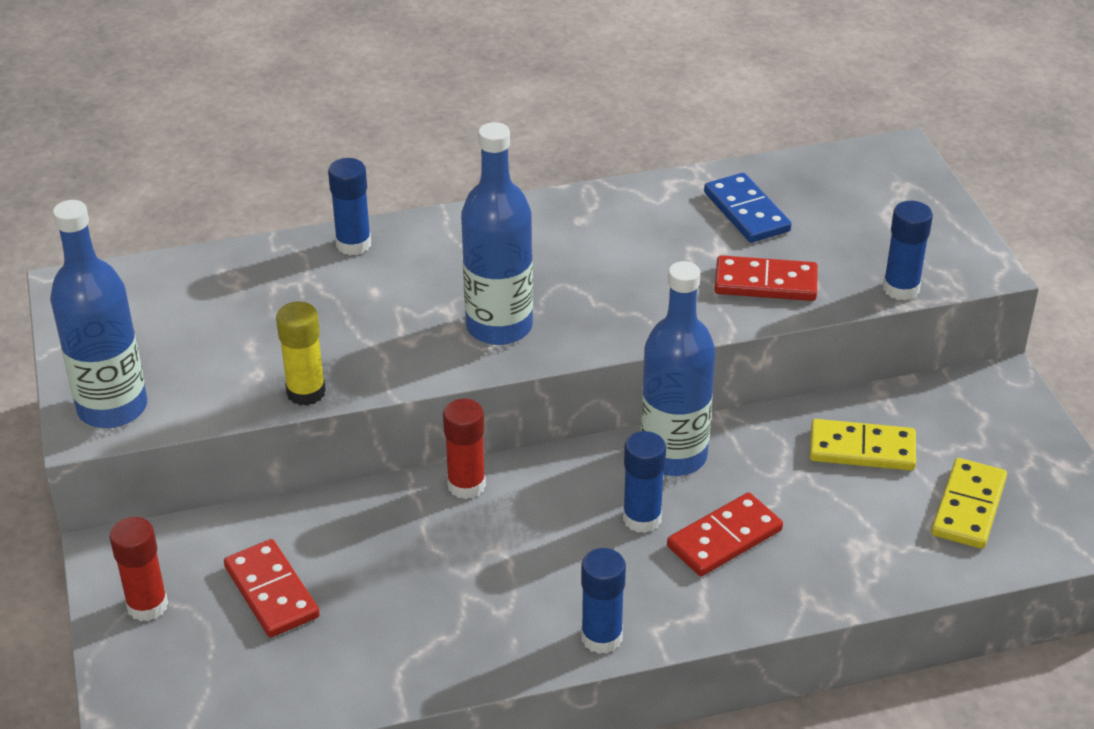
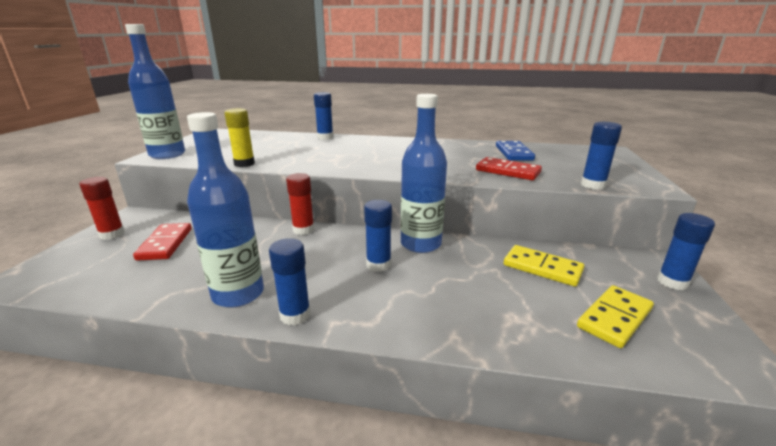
camera: 25 degrees right, 15 degrees down
blue bottle [461,122,533,345] -> blue bottle moved to [187,112,264,308]
red domino [667,492,783,576] -> none
none -> blue glue stick [657,213,715,290]

